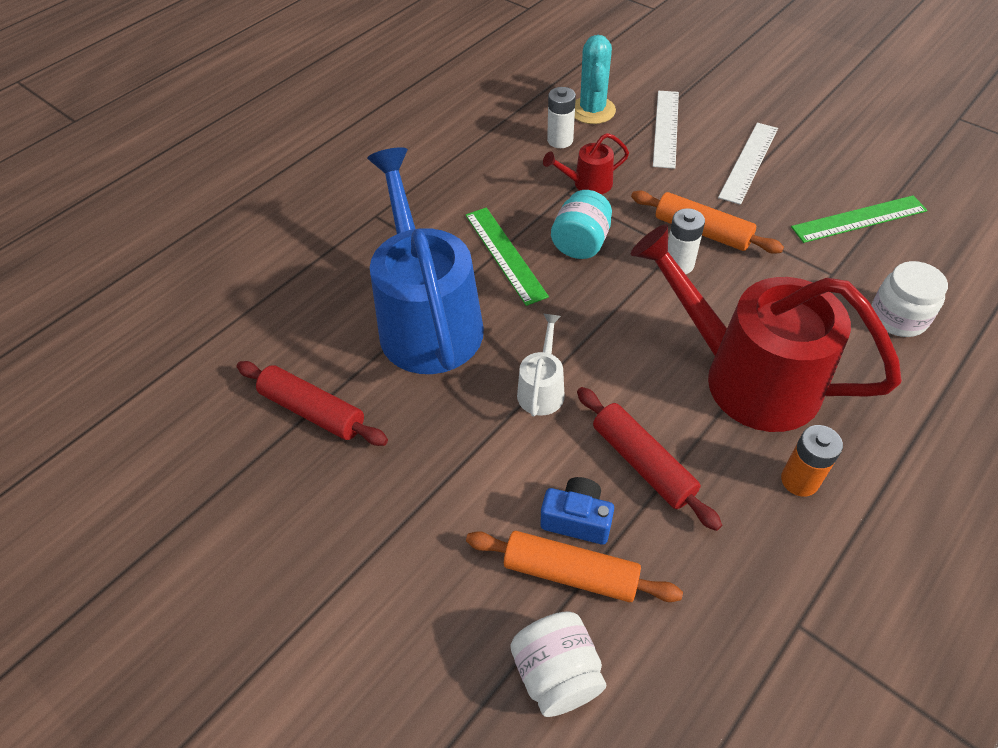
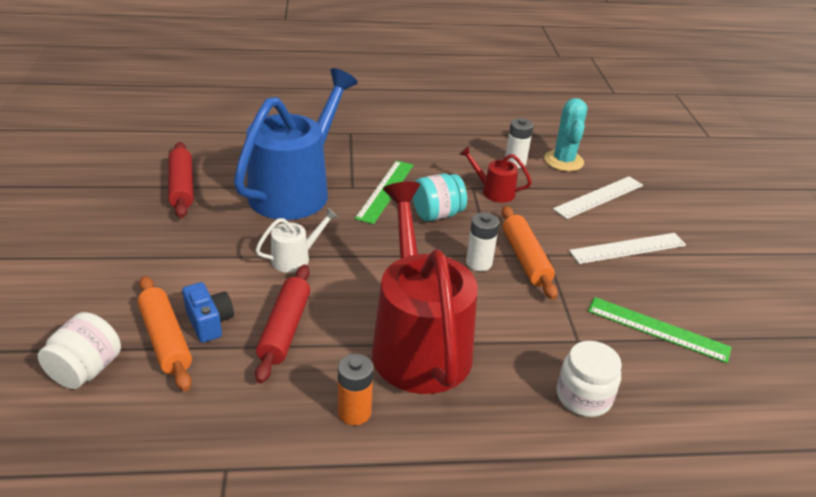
camera: 40 degrees right, 15 degrees down
turquoise cactus [575,35,616,124] -> turquoise cactus turned 45 degrees counterclockwise [544,98,587,171]

